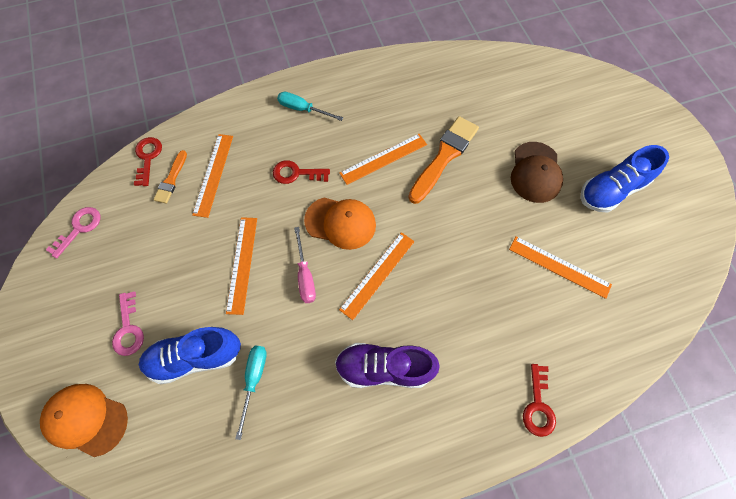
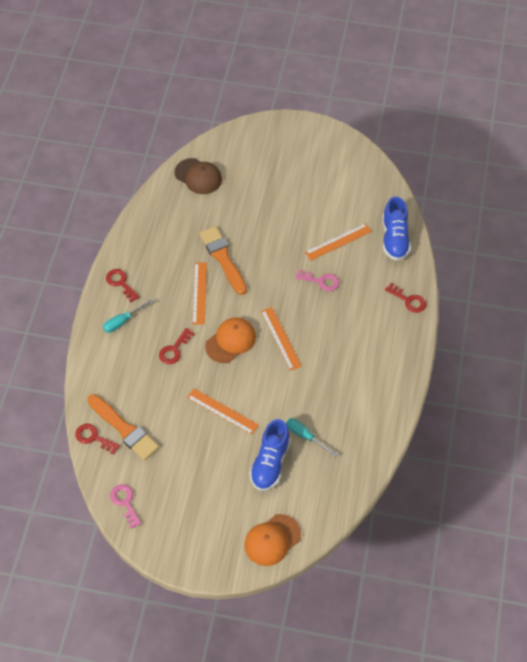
camera: 60 degrees left, 10 degrees down
pink key [112,291,144,356] -> pink key moved to [296,269,339,291]
orange brush [154,150,187,204] -> orange brush [87,394,159,461], size x1.84
orange ruler [192,134,233,218] -> none
pink screwdriver [294,227,316,303] -> none
purple shoe [335,343,440,388] -> none
brown cap [511,142,563,203] -> brown cap moved to [174,158,222,194]
blue shoe [580,145,669,213] -> blue shoe moved to [383,196,411,261]
none -> red key [106,269,140,302]

